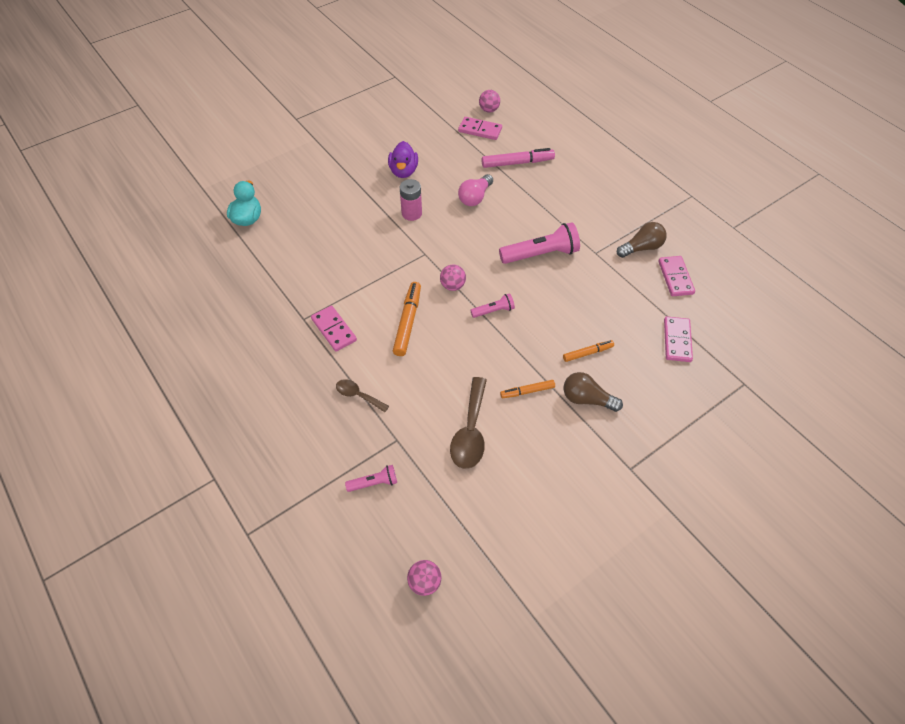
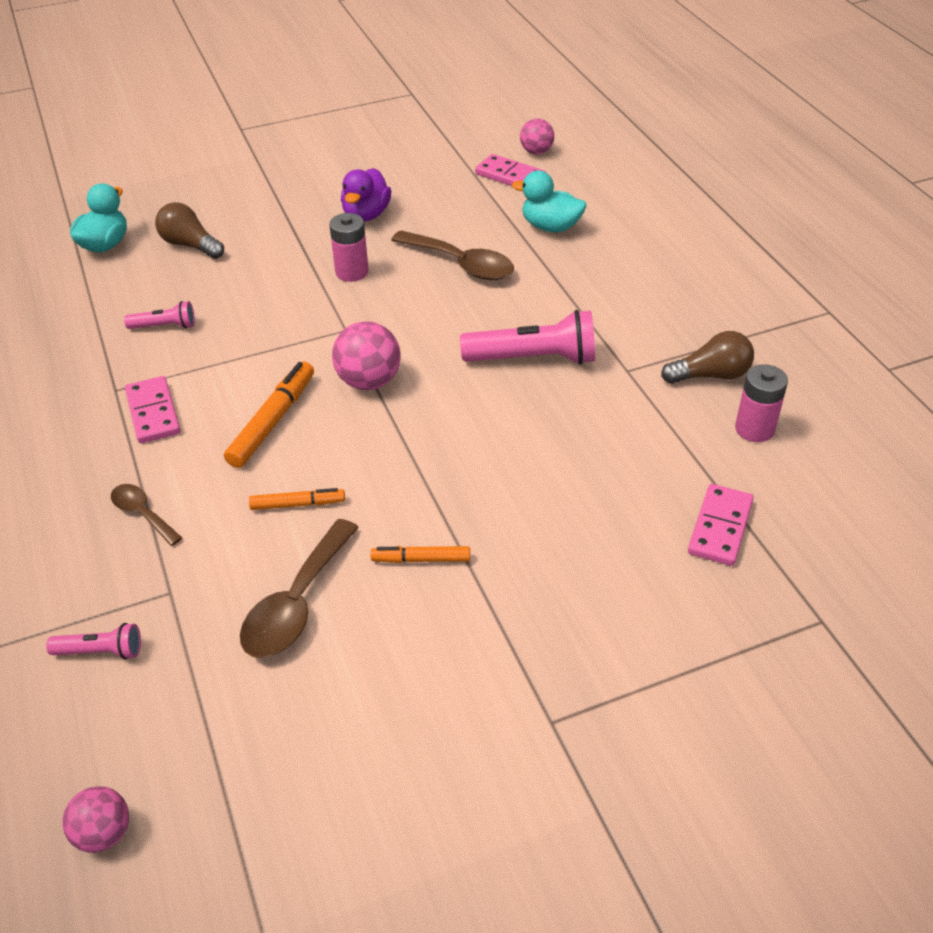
camera: 15 degrees right, 10 degrees down
pink ball [440,265,466,291] -> pink ball [332,321,401,390], size x1.54
pink light bulb [458,174,493,206] -> brown spoon [391,230,514,280]
pink flashlight [470,293,515,318] -> pink flashlight moved to [124,301,195,329]
pink marker [482,148,555,168] -> turquoise duck [512,170,586,232]
orange marker [563,340,614,362] -> orange marker moved to [249,488,345,510]
brown light bulb [564,372,623,412] -> brown light bulb moved to [155,202,224,259]
pink domino [658,256,695,296] -> pink battery [735,364,788,442]

